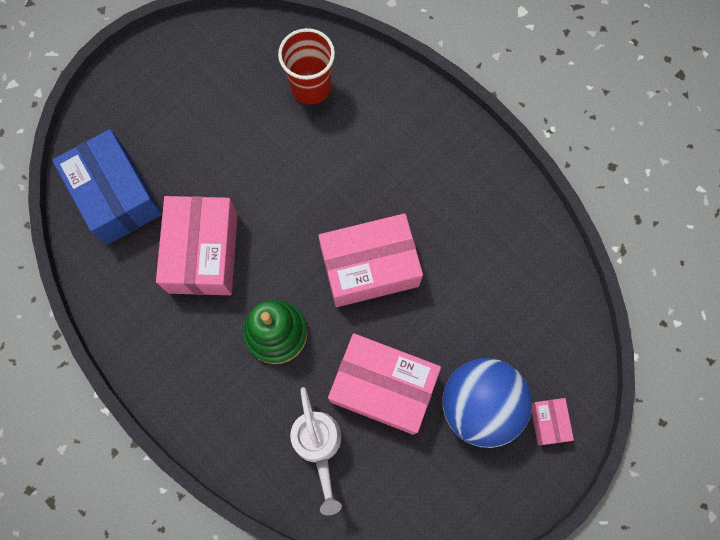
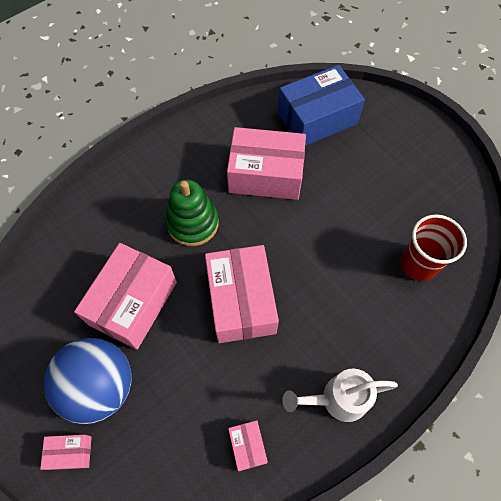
camera: 95 degrees right, 10 degrees down
white watering can [290,387,342,515] -> white watering can moved to [282,369,398,422]
none -> pink box [228,420,268,471]

